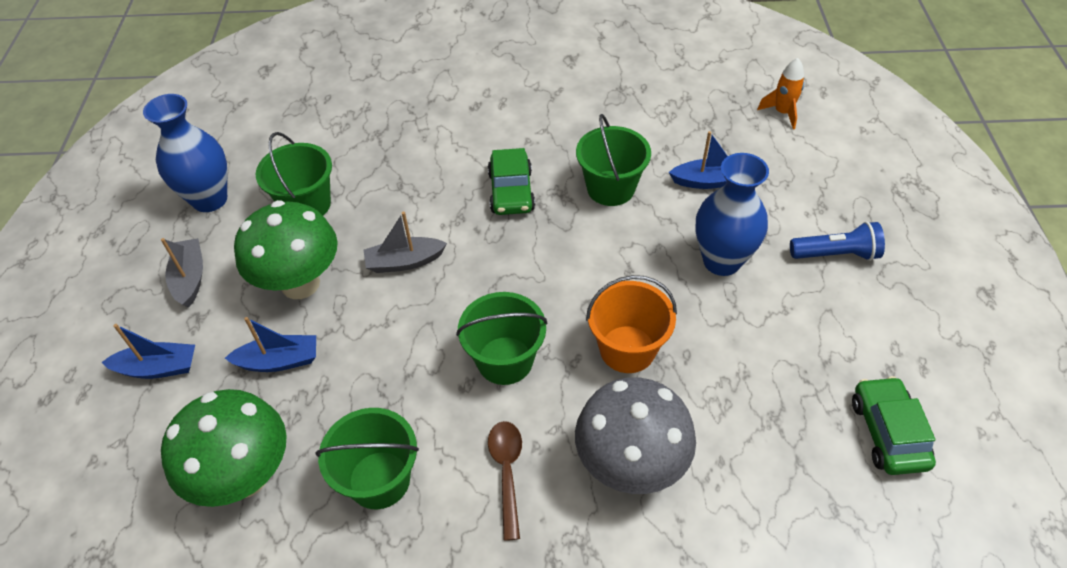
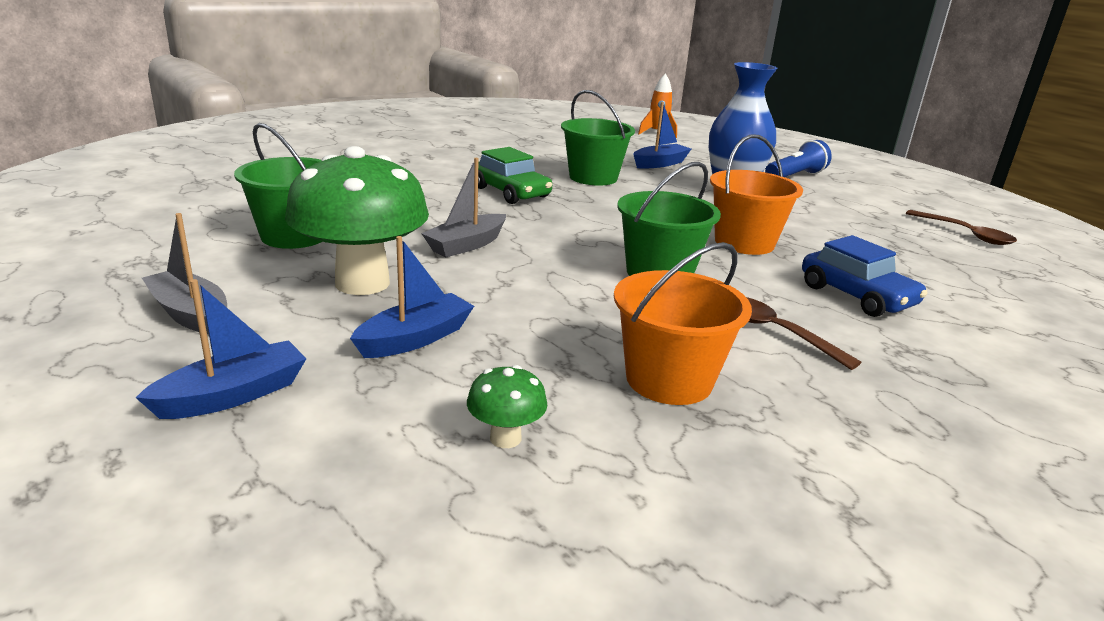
camera: 40 degrees left, 25 degrees down
blue vase [143,94,227,212] -> none
green mushroom [161,389,287,507] -> green mushroom [467,365,548,448], size x0.42
green bucket [315,408,419,509] -> orange bucket [614,242,752,405]
grey mushroom [575,377,696,494] -> blue car [802,235,928,317]
green car [852,376,936,475] -> brown spoon [906,210,1017,245]

